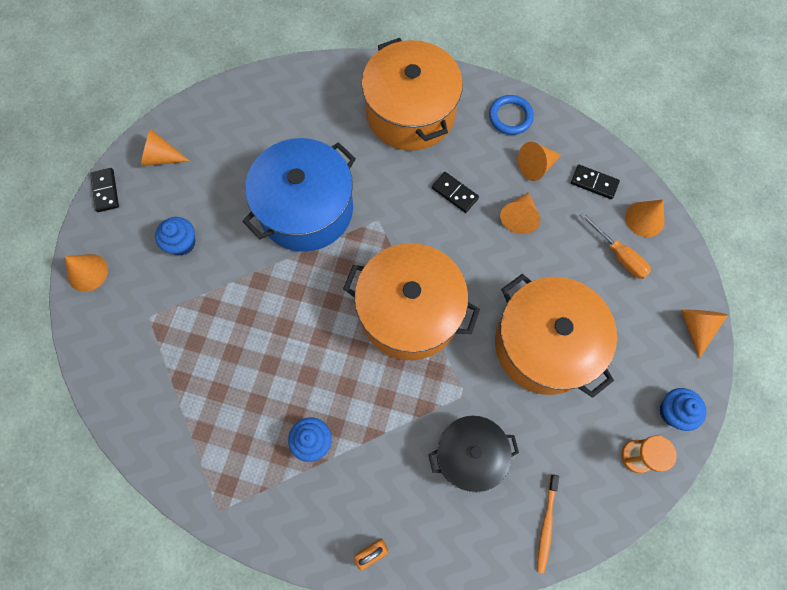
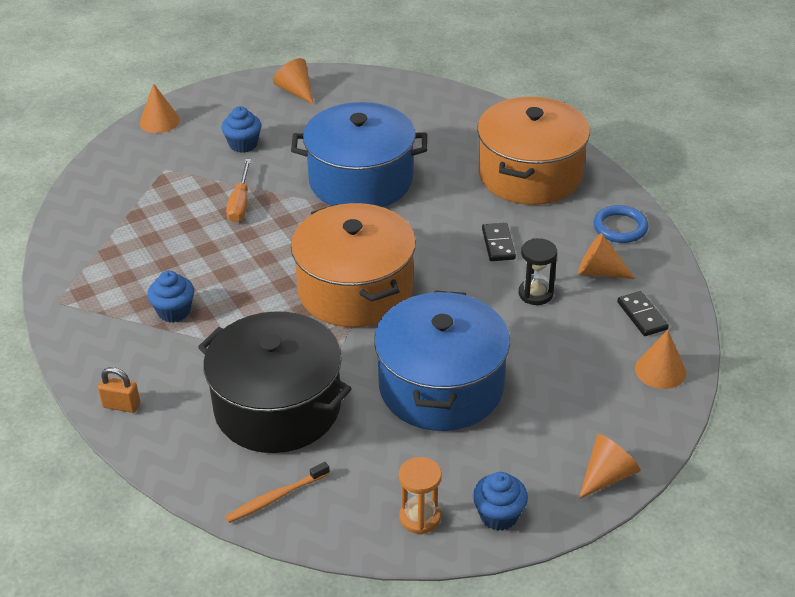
camera: 45 degrees right, 30 degrees down
black domino [90,168,119,212] -> none
black pot [428,416,519,492] -> black pot [198,311,352,453], size x1.60
orange pot [495,274,617,398] -> blue pot [374,290,510,431]
orange cone [500,192,540,234] -> black hourglass [519,238,557,305]
orange screwdriver [580,212,651,279] -> orange screwdriver moved to [226,159,251,222]

